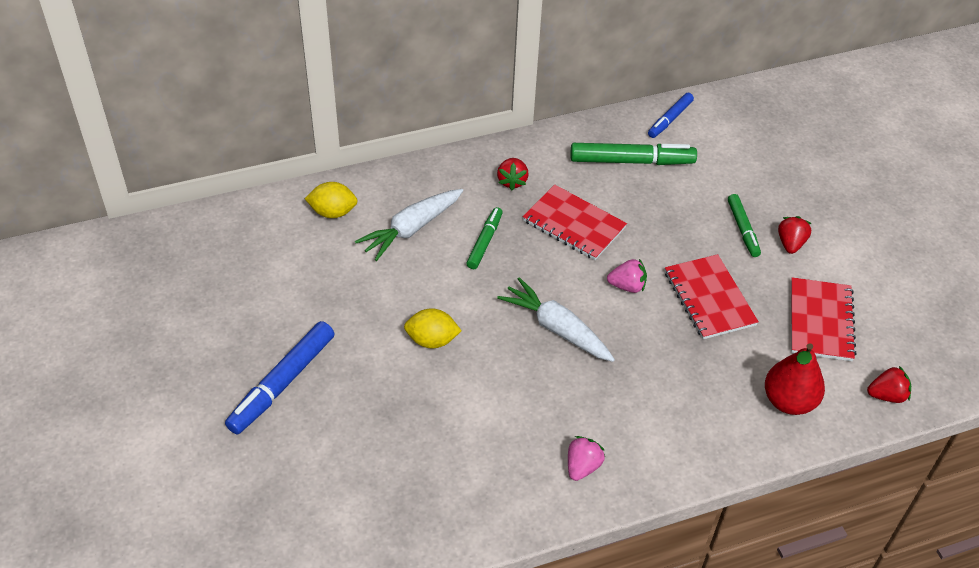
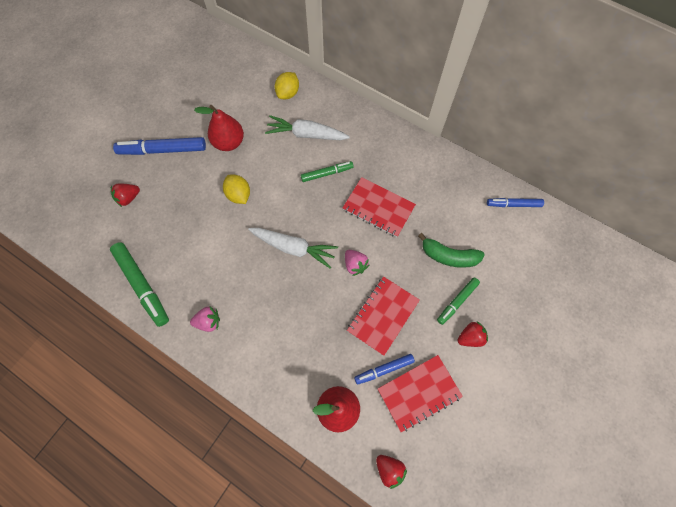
camera: 55 degrees right, 20 degrees up
yellow lemon [305,182,358,218] -> yellow lemon turned 60 degrees clockwise [275,72,299,99]
red strawberry [497,158,529,190] -> red strawberry moved to [111,183,140,207]
white carrot [497,277,615,362] -> white carrot turned 105 degrees clockwise [248,228,338,268]
red notebook [523,185,627,260] -> red notebook turned 60 degrees counterclockwise [343,177,416,237]
green marker [571,143,697,165] -> green marker moved to [110,242,169,327]
none -> red pear [194,105,244,151]
none -> blue marker [354,354,415,385]
none -> green banana [418,233,485,268]

